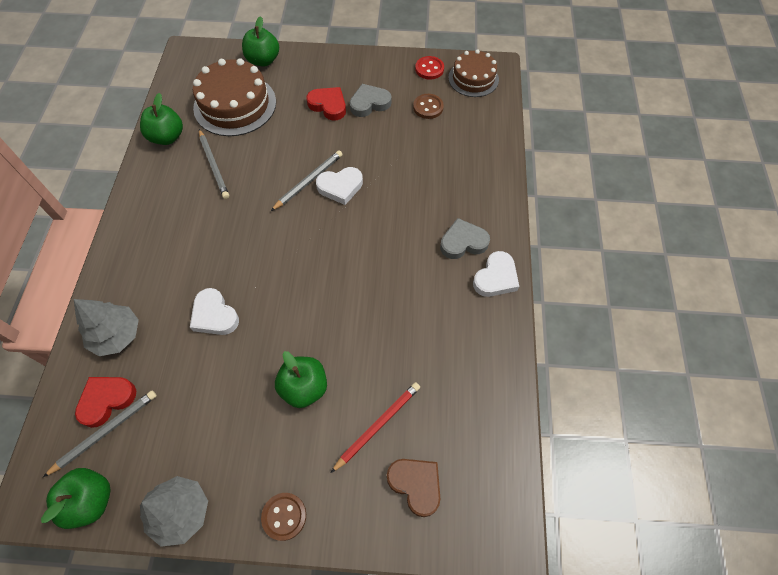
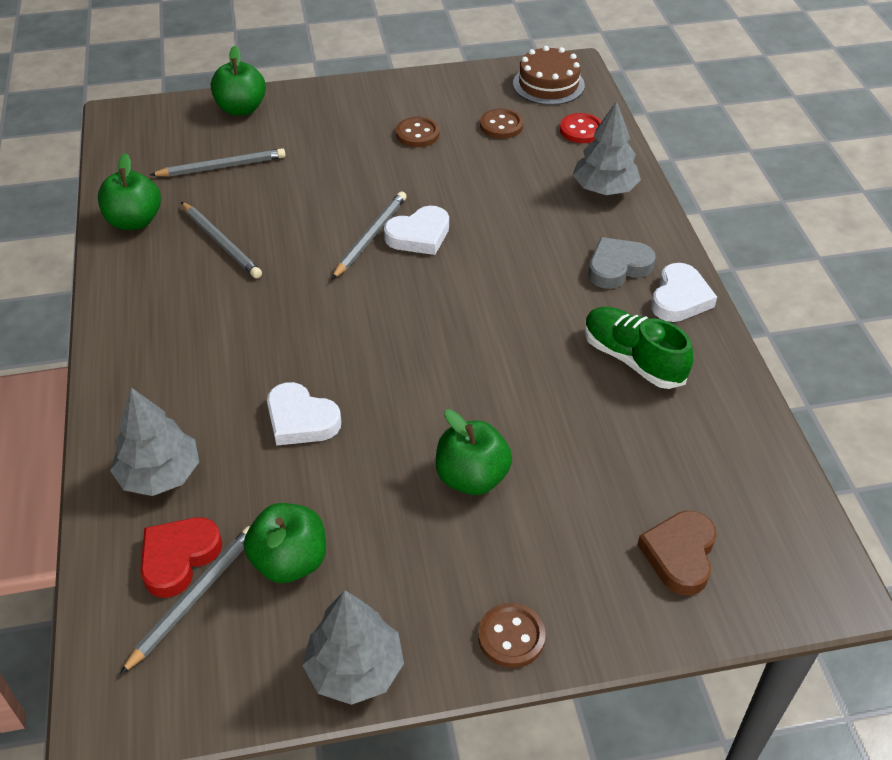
camera: 15 degrees left, 15 degrees down
green apple [41,468,111,529] -> green apple moved to [244,503,326,583]
brown cake [193,58,276,136] -> grey pencil [150,148,285,177]
red heart [306,87,346,120] -> none
red pencil [331,382,420,473] -> none
grey heart [350,84,392,117] -> brown button [396,117,440,147]
brown heart [387,459,440,517] -> brown heart turned 105 degrees counterclockwise [637,511,717,596]
red button [415,56,444,80] -> red button moved to [560,113,602,143]
none -> grey tree [573,101,641,195]
none -> green shoe [585,307,693,389]

